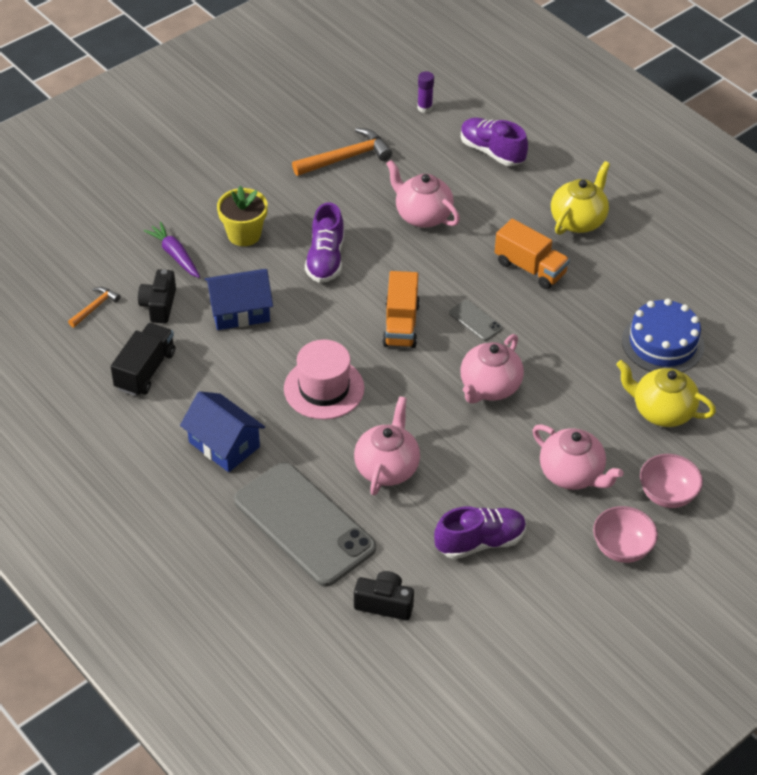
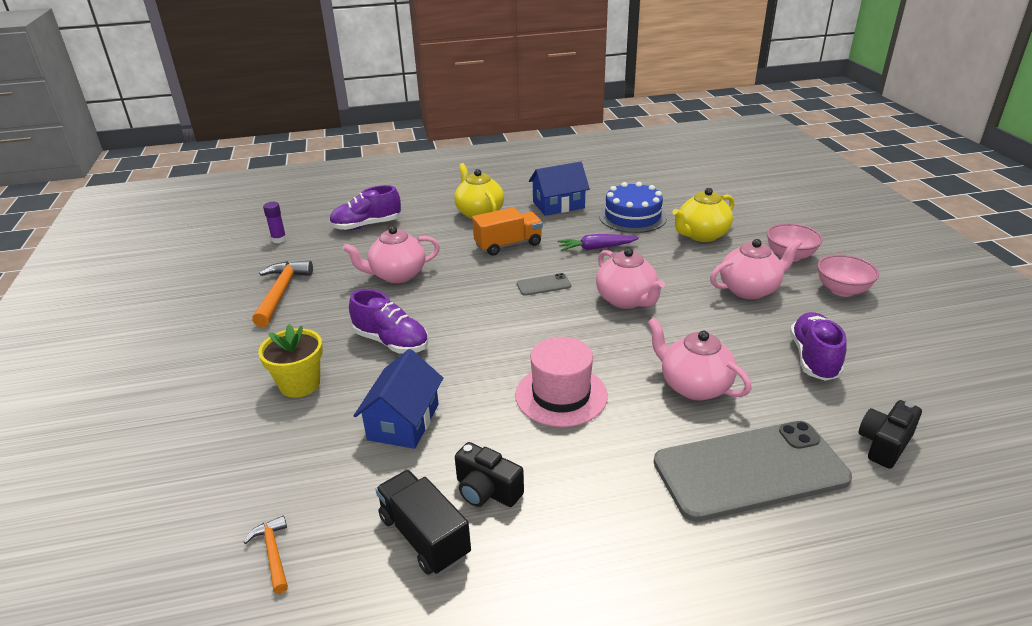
camera: 60 degrees left, 15 degrees down
black camera [138,269,176,323] -> black camera moved to [455,442,524,507]
purple carrot [144,222,200,278] -> purple carrot moved to [558,234,639,251]
blue house [180,391,265,472] -> blue house moved to [529,161,590,216]
orange truck [382,271,420,348] -> none

